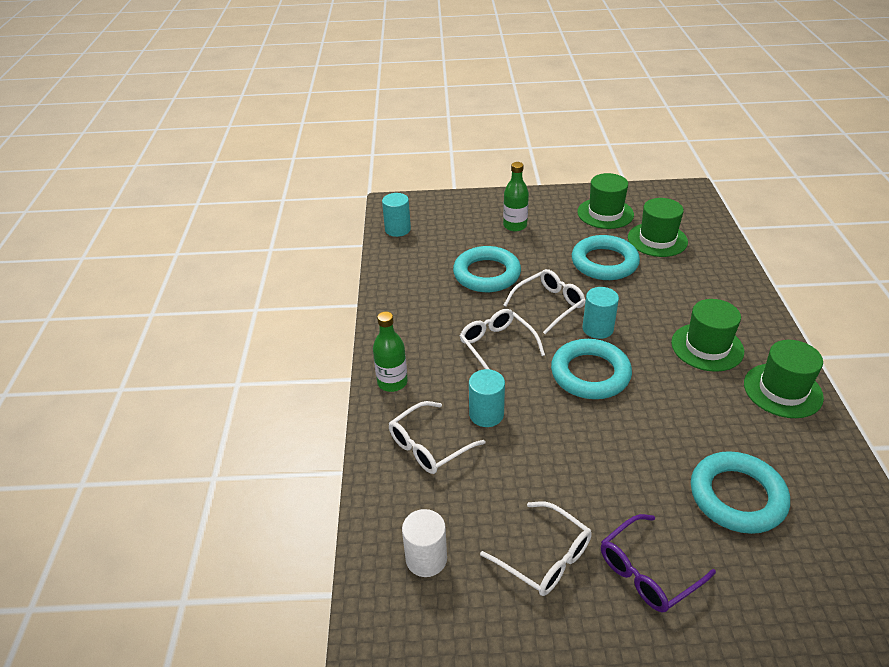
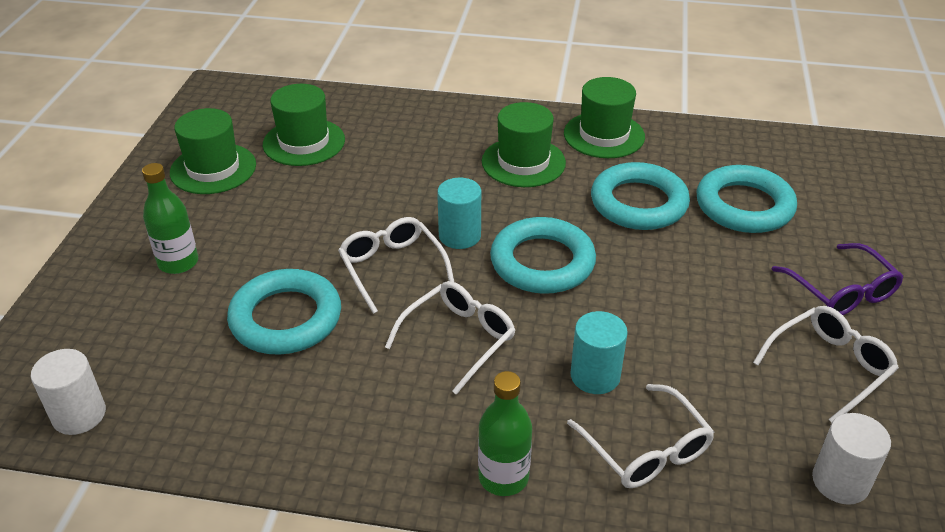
camera: 80 degrees left, 0 degrees up
turquoise cylinder [382,193,411,237] -> white cylinder [31,349,106,435]
white glasses [460,309,545,369] -> white glasses turned 150 degrees clockwise [385,281,515,395]
turquoise ring [572,235,640,280] -> turquoise ring moved to [591,162,690,230]

